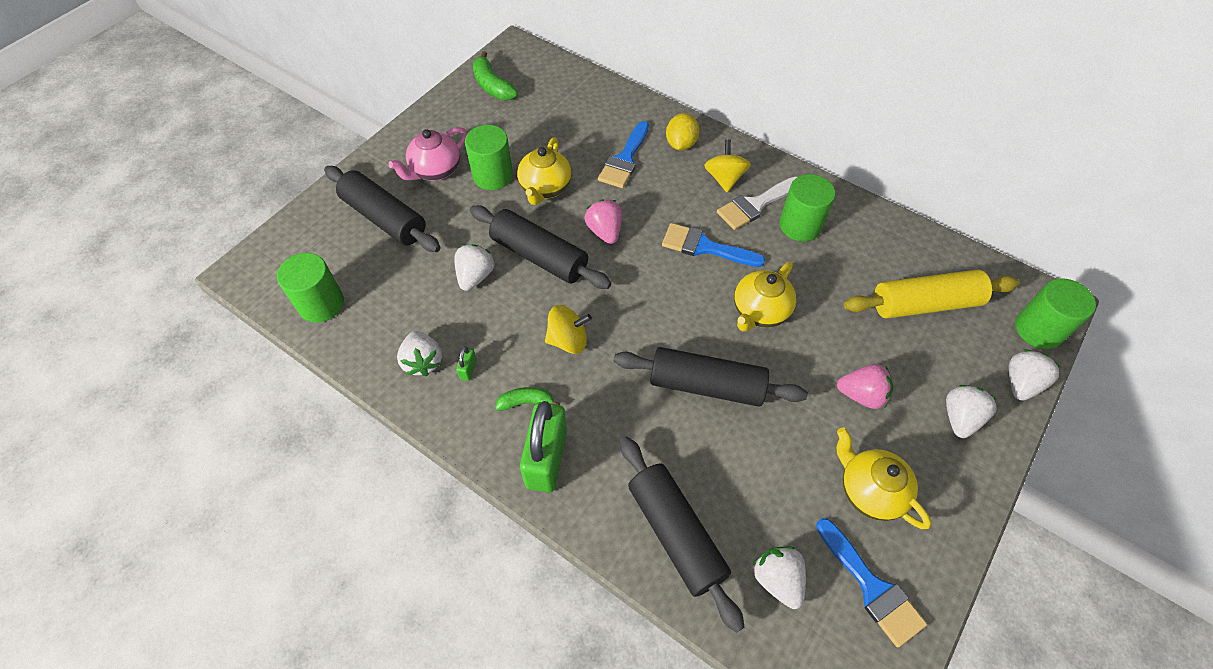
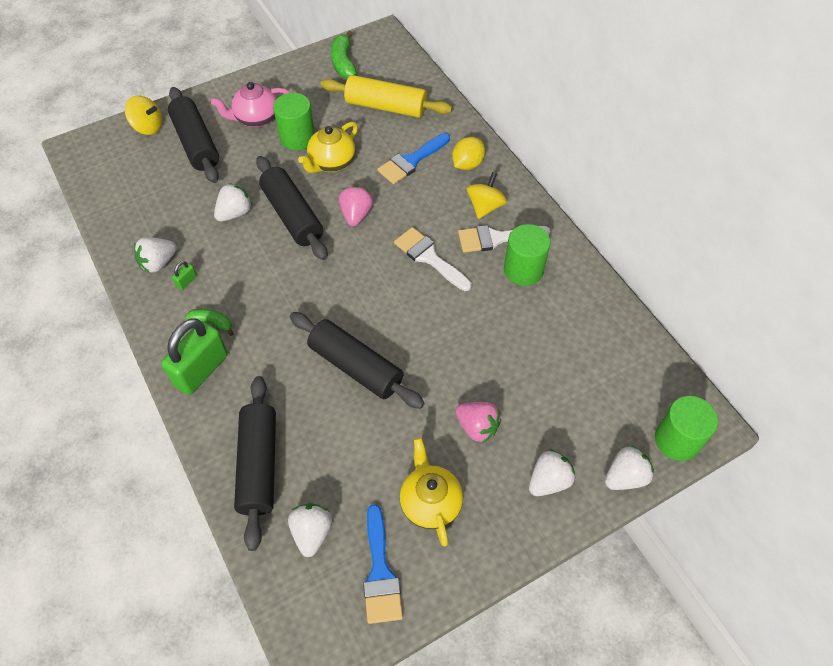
camera: 25 degrees right, 0 degrees up
green cylinder [277,253,344,323] -> none
white strawberry [397,331,442,376] -> white strawberry turned 45 degrees clockwise [134,237,177,273]
yellow spinning top [545,305,592,354] -> yellow spinning top moved to [125,95,162,135]
blue brush [662,223,765,267] -> white brush [394,227,472,291]
yellow teapot [734,262,796,331] -> none
yellow rolling pin [844,270,1020,319] -> yellow rolling pin moved to [321,75,452,118]

